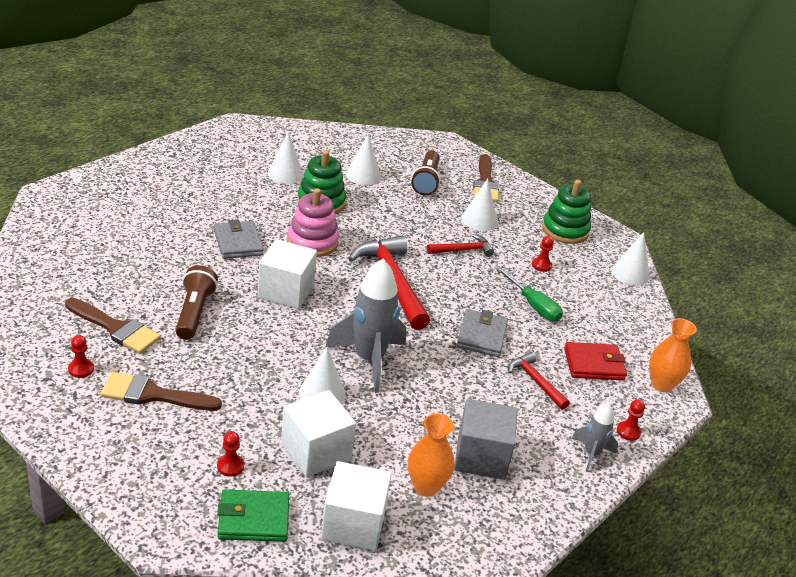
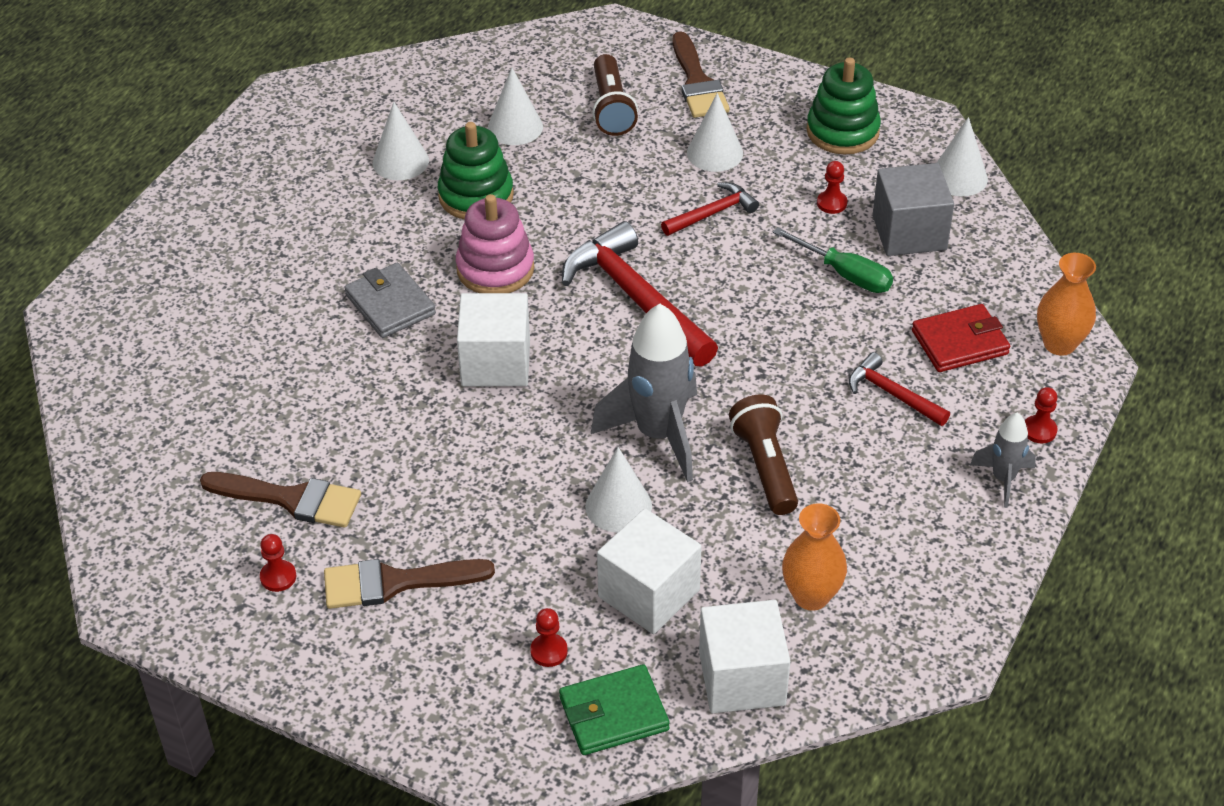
camera: 10 degrees left, 10 degrees up
brown flashlight [176,265,218,340] -> brown flashlight moved to [729,394,798,515]
grey cube [454,399,518,480] -> grey cube moved to [873,163,954,256]
grey wallet [456,309,508,357] -> none

